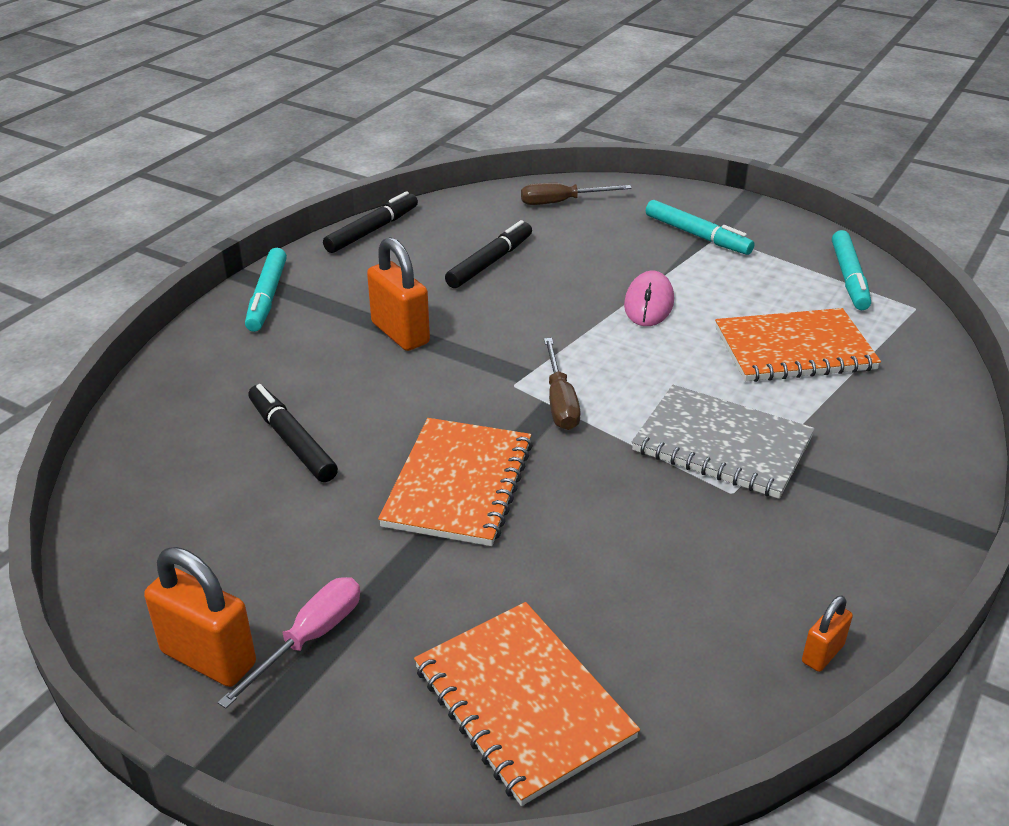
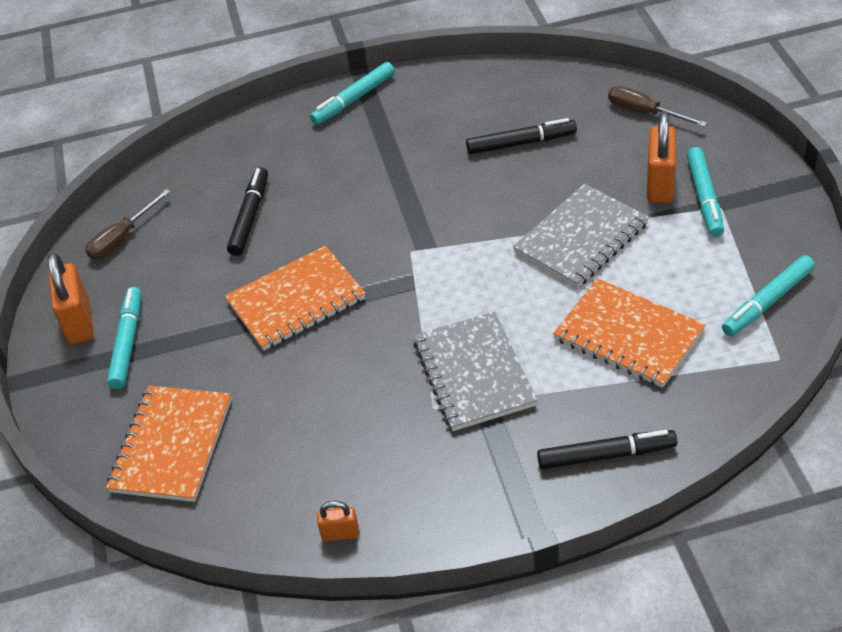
camera: 50 degrees right, 10 degrees up
pink screwdriver [217,577,360,709] -> turquoise marker [107,287,141,389]
black marker [323,191,418,253] -> black marker moved to [537,430,677,469]
orange padlock [367,237,430,351] -> orange padlock moved to [647,111,676,203]
brown screwdriver [544,338,580,430] -> brown screwdriver moved to [85,189,170,259]
pink mouse [624,271,674,326] -> grey notebook [513,184,649,288]

